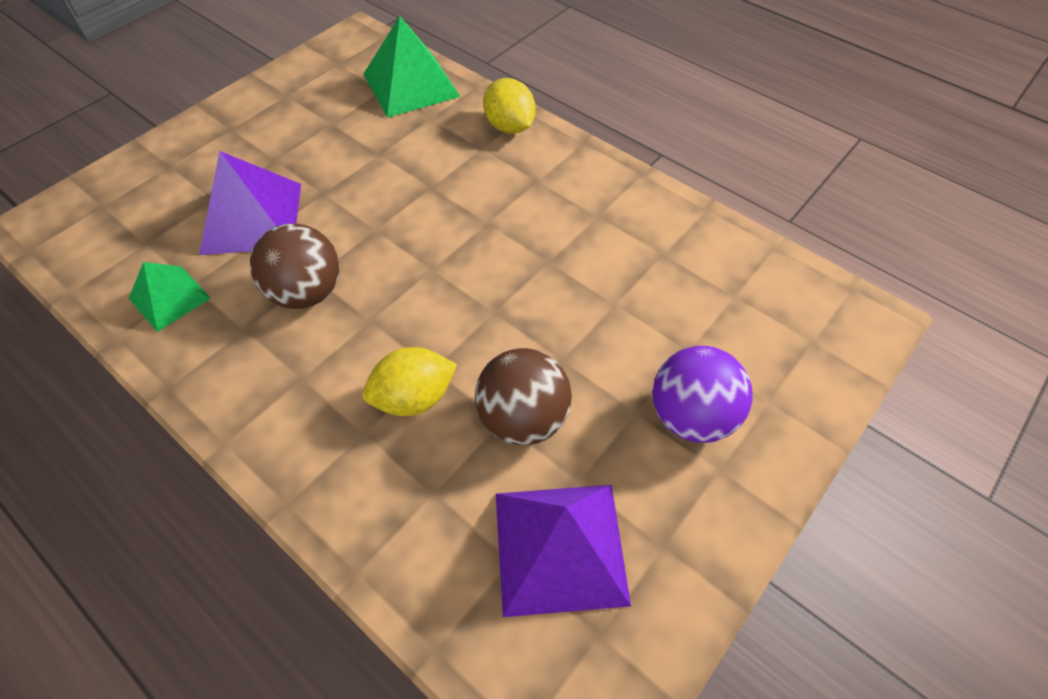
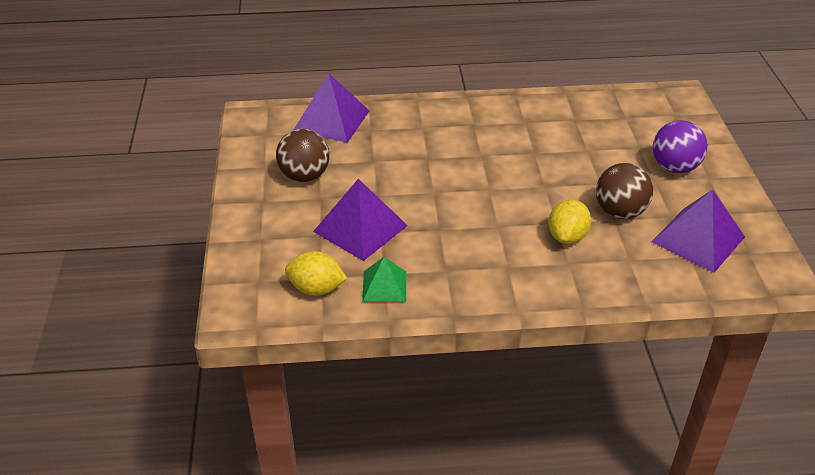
camera: 45 degrees left, 15 degrees down
brown ball [250,223,340,309] -> brown ball moved to [276,128,329,182]
green pyramid [363,16,460,118] -> purple pyramid [294,73,369,143]
yellow lemon [483,78,536,134] -> yellow lemon moved to [285,251,347,296]

